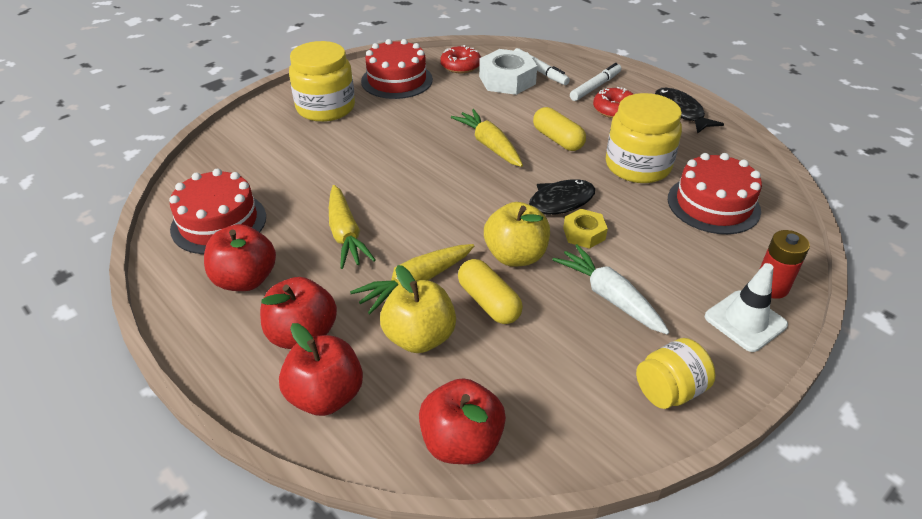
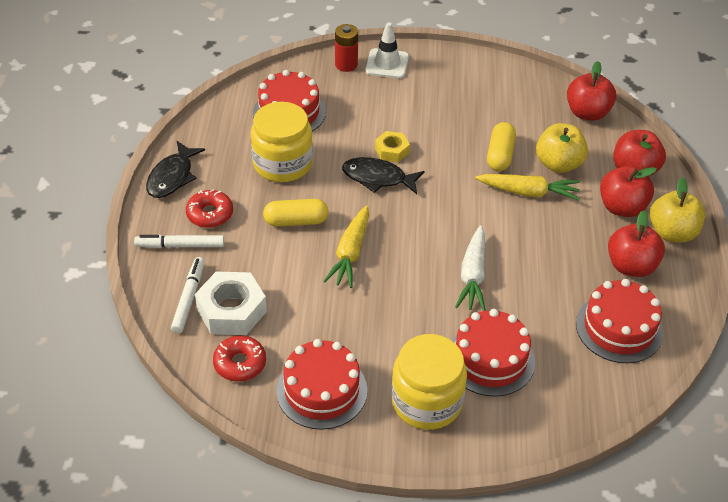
camera: 135 degrees left, 5 degrees up
yellow carrot [329,185,376,269] -> none
yellow apple [484,202,550,267] -> yellow apple moved to [650,178,705,243]
yellow capsule [533,107,586,151] -> yellow capsule turned 75 degrees clockwise [263,199,328,226]
white carrot [552,244,670,335] -> white carrot moved to [455,225,486,311]
yellow jar [636,338,715,409] -> none
none -> red cake [451,309,535,397]

